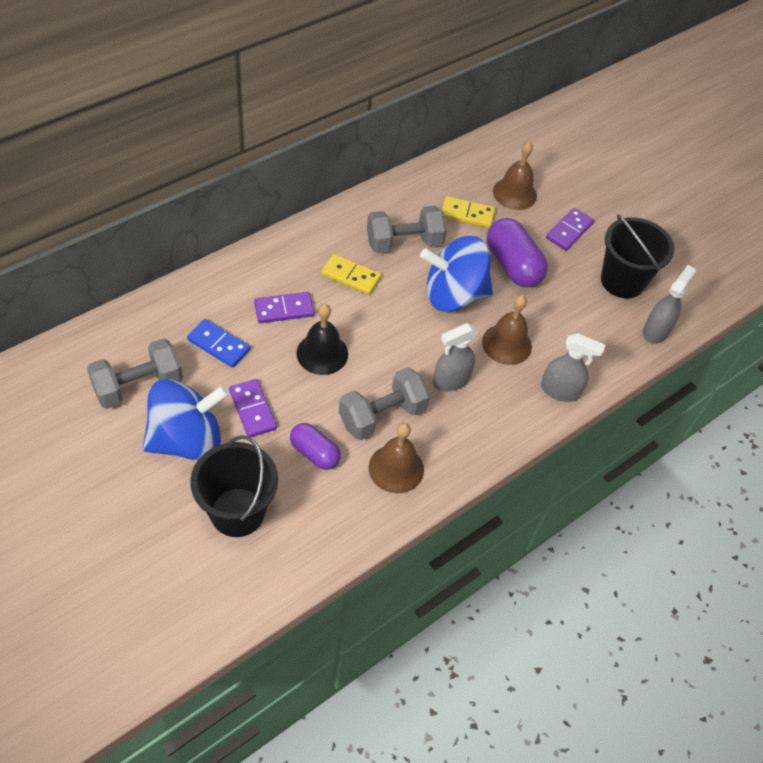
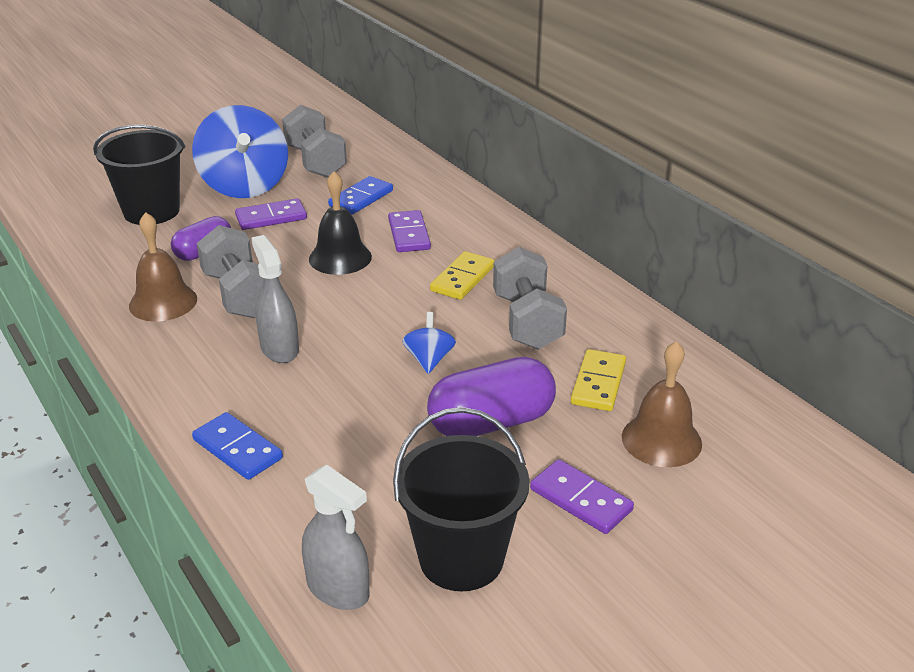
camera: 100 degrees right, 20 degrees down
blue spinning top [420,236,493,312] -> blue spinning top [402,312,456,374], size x0.45
brown bell [482,295,532,365] -> none
grey spray bottle [541,334,605,402] -> blue domino [192,412,283,480]

